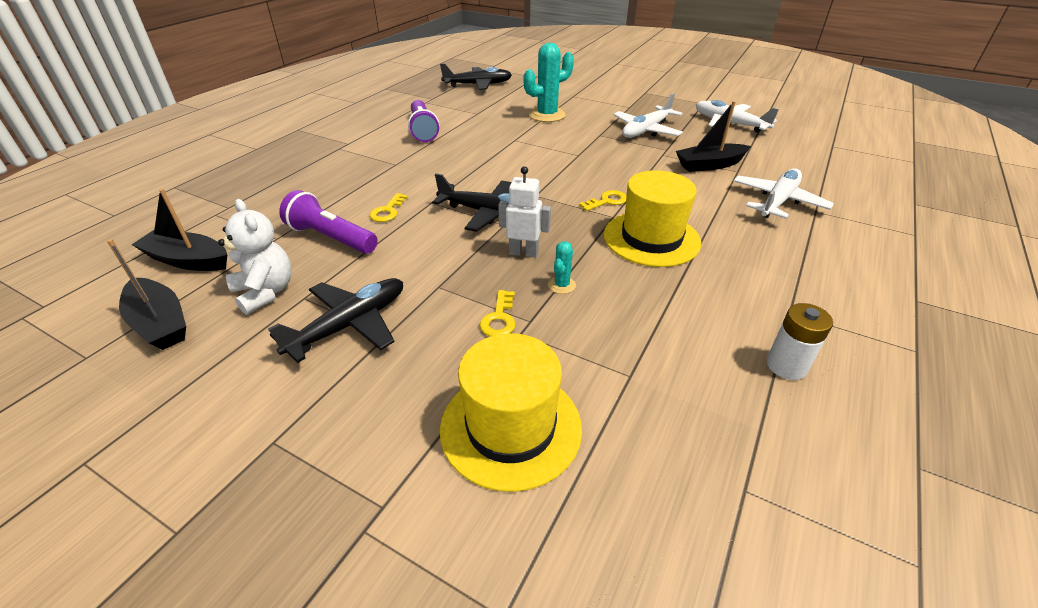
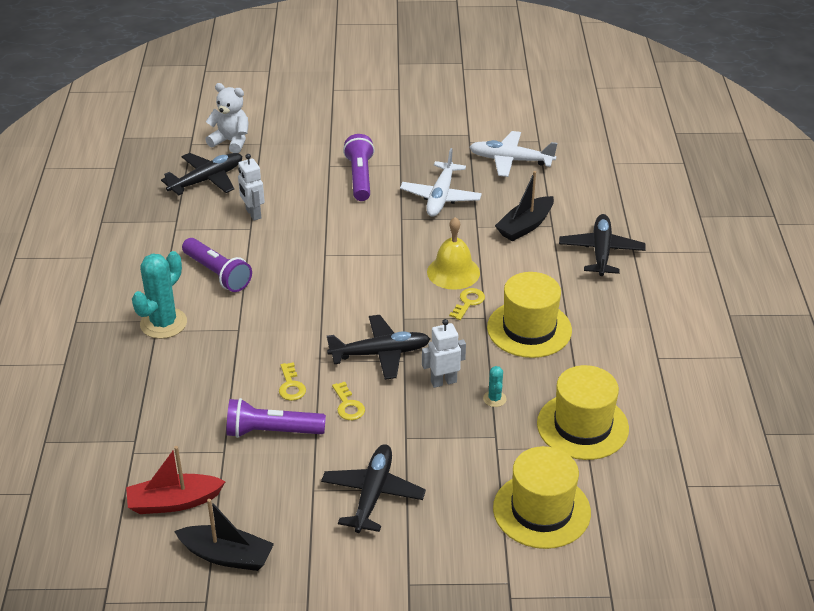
camera: 30 degrees left, 0 degrees up
black boat [131,189,227,271] -> red boat [126,446,226,514]
white teddy bear [218,199,292,315] -> white teddy bear moved to [205,83,248,153]
yellow key [479,290,515,336] -> yellow key moved to [332,382,365,420]
turquoise cactus [524,43,574,122] -> turquoise cactus moved to [132,251,187,339]
white plane [733,168,834,219] -> black plane [559,214,646,276]
white battery [767,303,833,380] -> none
none -> white robot [238,154,265,221]
none -> purple flashlight [343,134,375,201]
none -> yellow bell [427,217,480,290]
none -> yellow hat [537,365,629,460]

